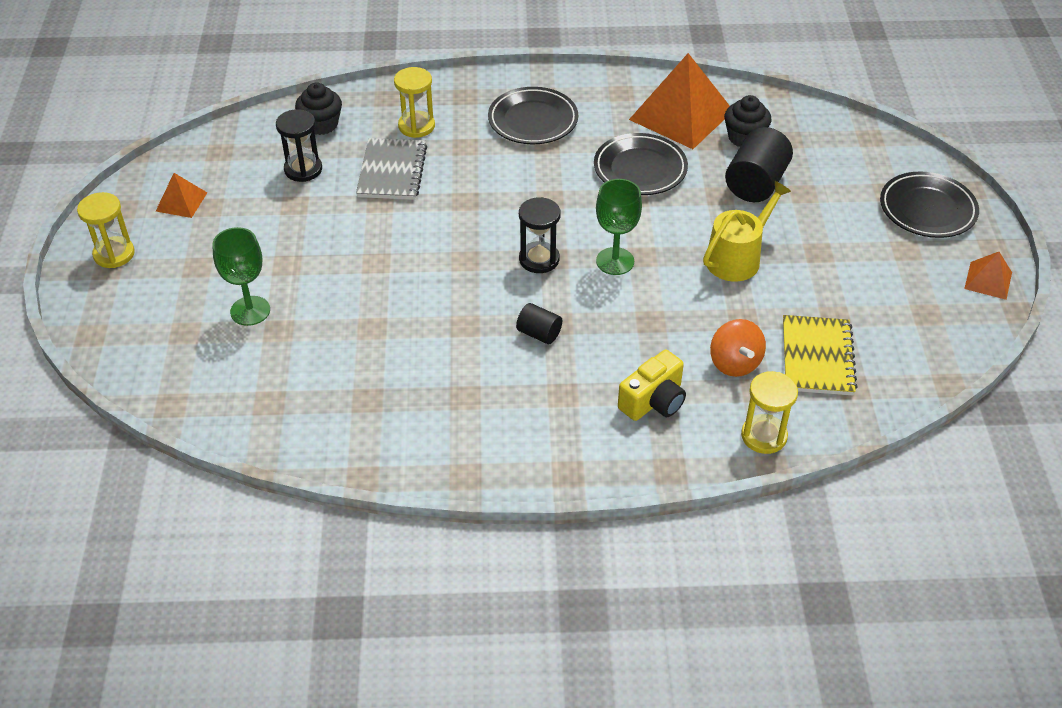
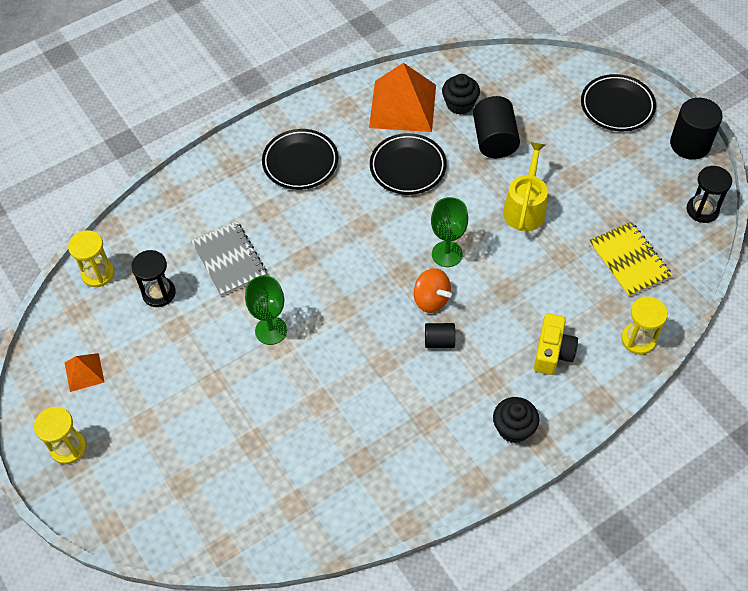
camera: 30 degrees left, 10 degrees up
green goblet [212,227,270,326] -> green goblet moved to [245,276,287,345]
black cupcake [295,82,342,135] -> black cupcake moved to [493,397,539,443]
yellow hourglass [394,67,435,138] -> yellow hourglass moved to [68,230,114,287]
black hourglass [519,197,561,273] -> black hourglass moved to [687,166,732,223]
orange spinning top [710,319,766,377] -> orange spinning top moved to [414,268,452,313]
orange pyramid [964,252,1012,300] -> black cylinder [670,98,723,160]

